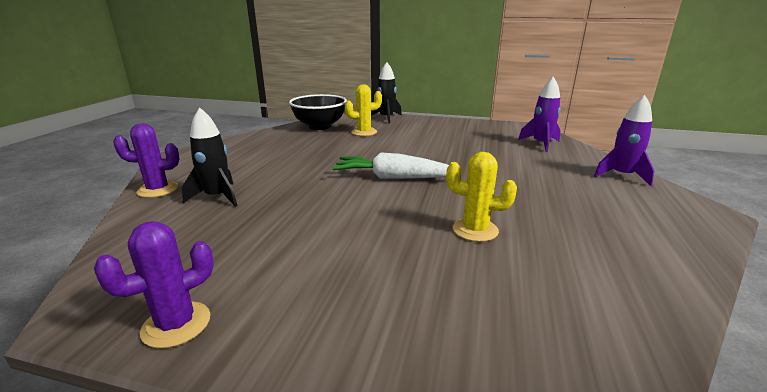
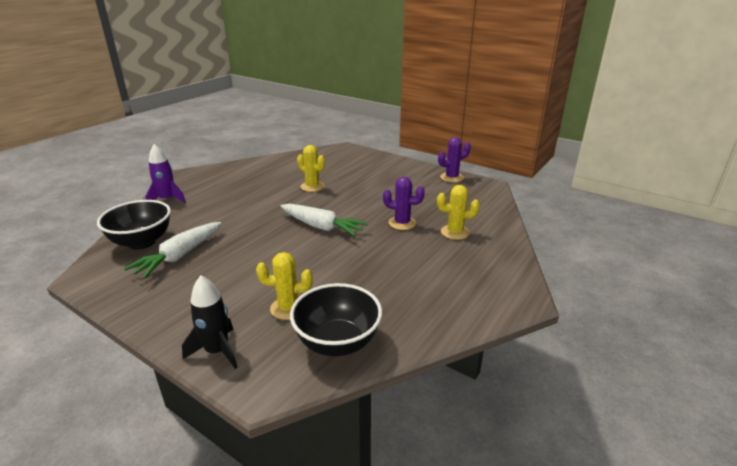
camera: 160 degrees left, 5 degrees up
purple cactus [113,123,179,198] -> purple cactus moved to [383,177,425,230]
black rocket [182,107,238,207] -> yellow cactus [437,185,480,240]
purple rocket [518,77,561,152] -> black bowl [97,200,171,250]
none -> white carrot [124,222,222,279]

